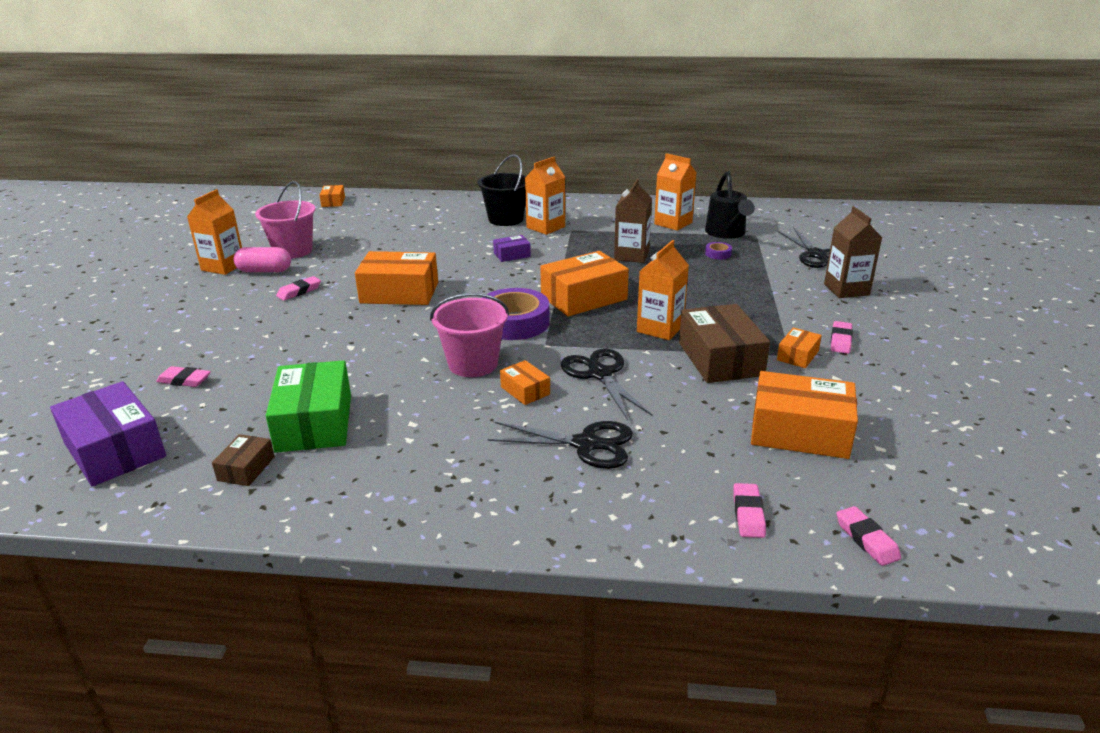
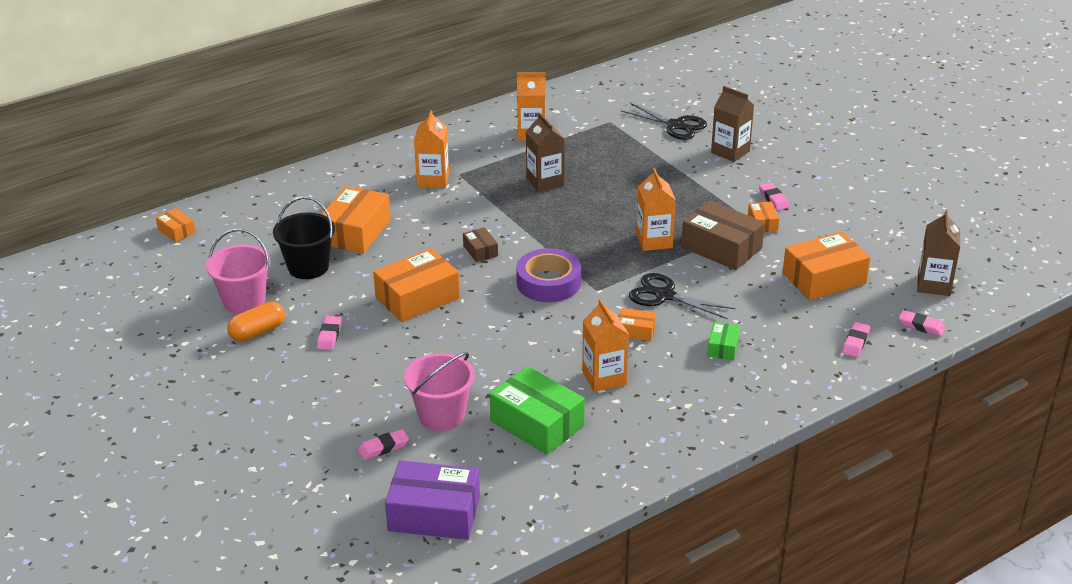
camera: 40 degrees left, 5 degrees up
orange carton [187,189,242,275] -> orange carton moved to [582,299,629,392]
brown box [212,434,275,486] -> brown box moved to [463,227,498,262]
pink capsule [233,247,291,272] -> orange capsule [227,302,285,341]
pink bucket [430,293,509,377] -> pink bucket moved to [404,352,475,431]
black bucket [478,154,526,226] -> black bucket moved to [273,197,335,279]
black scissors [488,421,633,469] -> green box [707,322,740,360]
purple box [493,235,531,262] -> none
orange box [540,251,629,316] -> orange box moved to [322,186,391,253]
black watering can [705,171,755,239] -> none
purple tape [705,242,732,260] -> none
pink eraser [733,483,766,538] -> pink eraser turned 60 degrees clockwise [842,322,870,357]
none -> brown carton [917,210,960,296]

